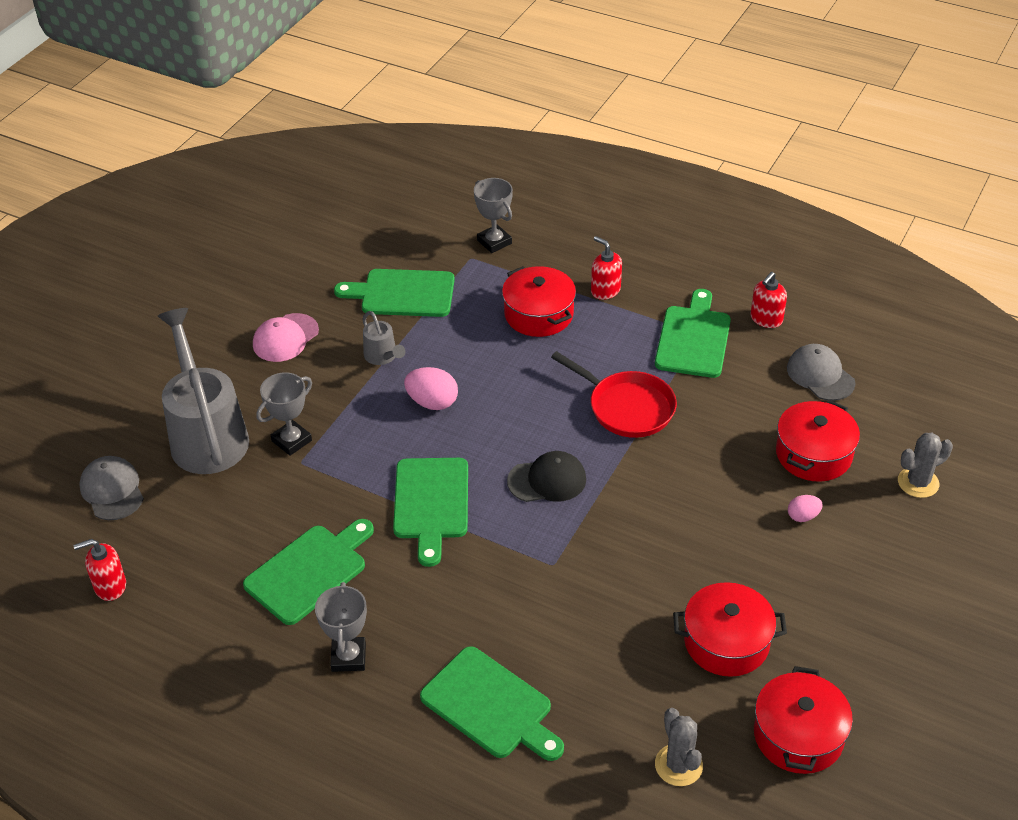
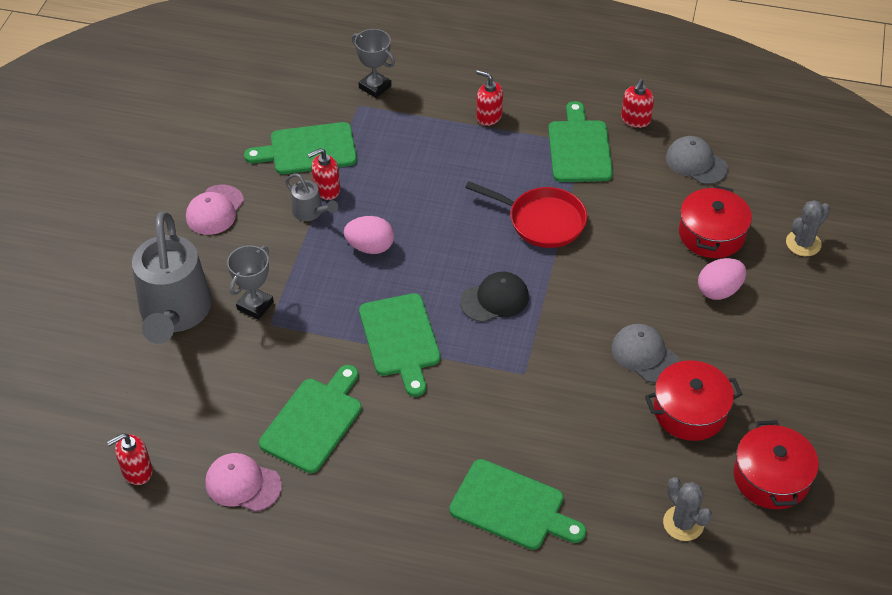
camera: 15 degrees left, 5 degrees up
grey cap [79,456,144,520] -> grey cap moved to [611,324,679,383]
grey watering can [158,308,249,474] -> grey watering can turned 150 degrees counterclockwise [132,211,212,344]
grey trophy [315,582,367,672] -> none
red pot [502,266,576,337] -> none
pink egg [788,495,823,522] -> pink egg [698,258,746,300], size x1.69
none -> pink cap [205,453,282,512]
none -> red soap dispenser [307,148,340,200]

